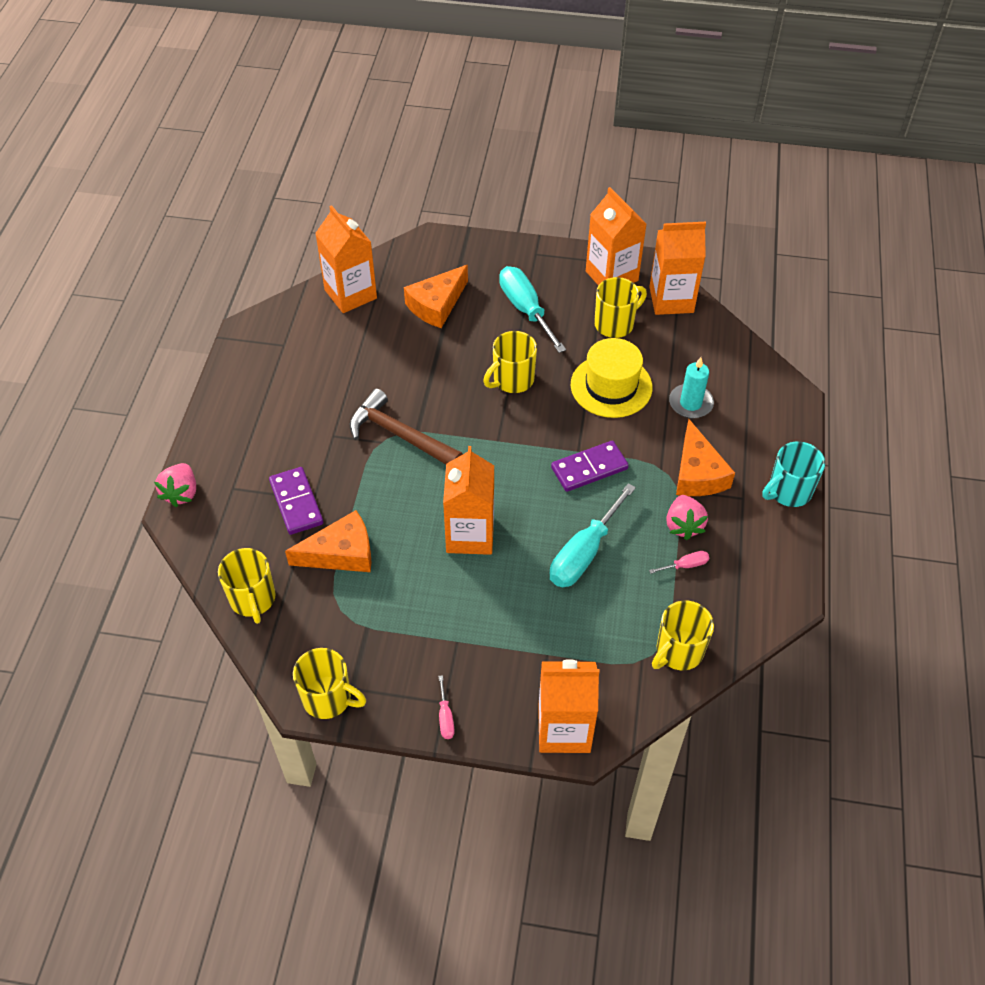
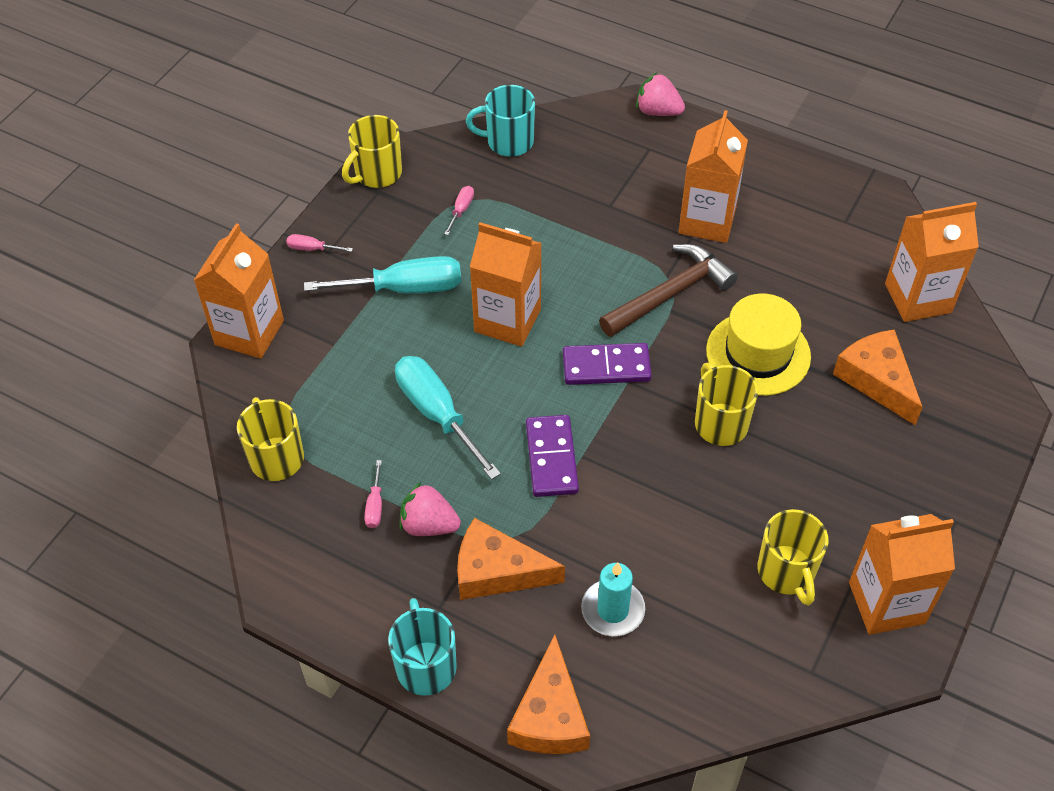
camera: 110 degrees right, 0 degrees up
yellow mug [218,548,276,624] -> turquoise mug [466,85,535,157]
purple domino [269,467,323,535] -> purple domino moved to [563,343,652,385]
orange cheese [285,510,371,572] -> orange cheese moved to [507,634,590,754]
turquoise screwdriver [499,266,566,353] -> turquoise screwdriver moved to [304,256,461,293]
yellow hat [571,338,653,418] -> yellow hat moved to [706,294,811,396]
orange carton [649,222,706,315] -> orange carton moved to [679,110,748,243]
none -> pink screwdriver [444,186,474,235]

